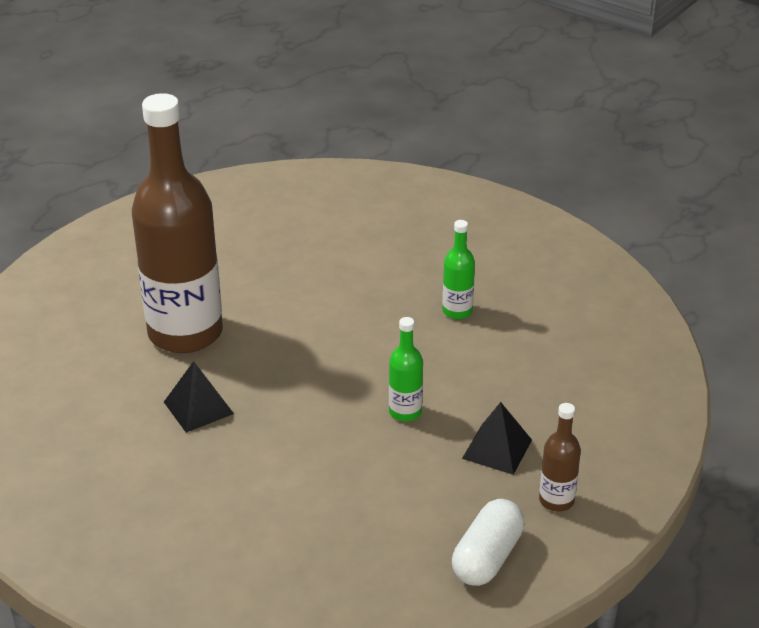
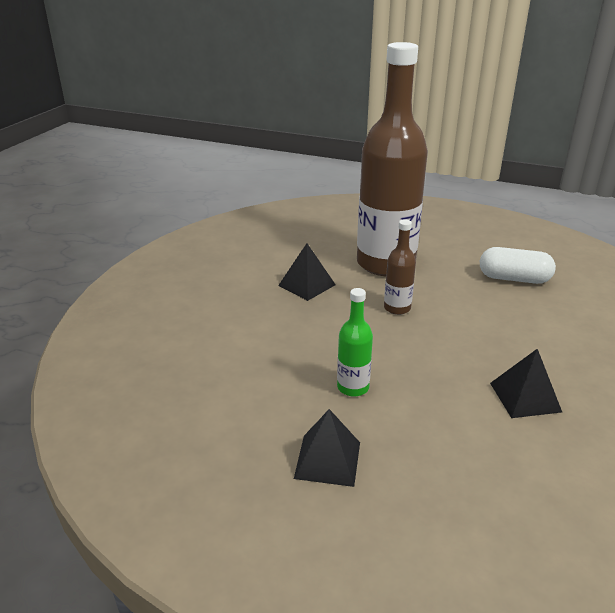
camera: 75 degrees right, 5 degrees down
green bottle [442,220,475,319] -> black pyramid [490,349,562,418]
white capsule [452,499,525,586] -> white capsule moved to [480,247,556,284]
brown bottle [539,403,581,512] -> brown bottle moved to [384,219,416,315]

